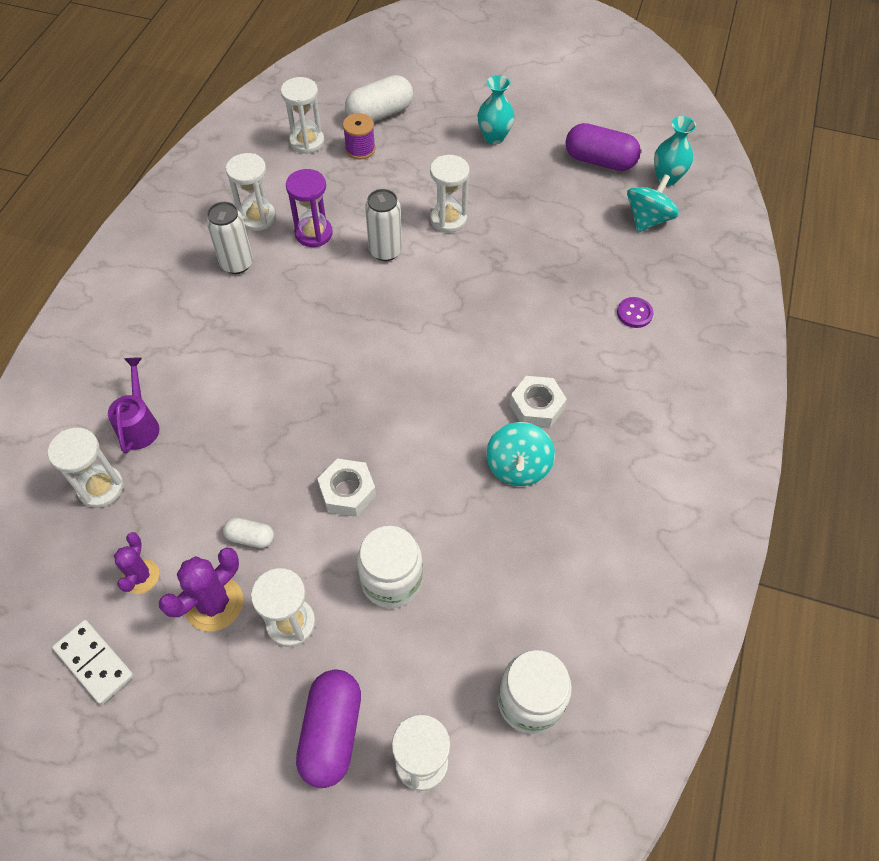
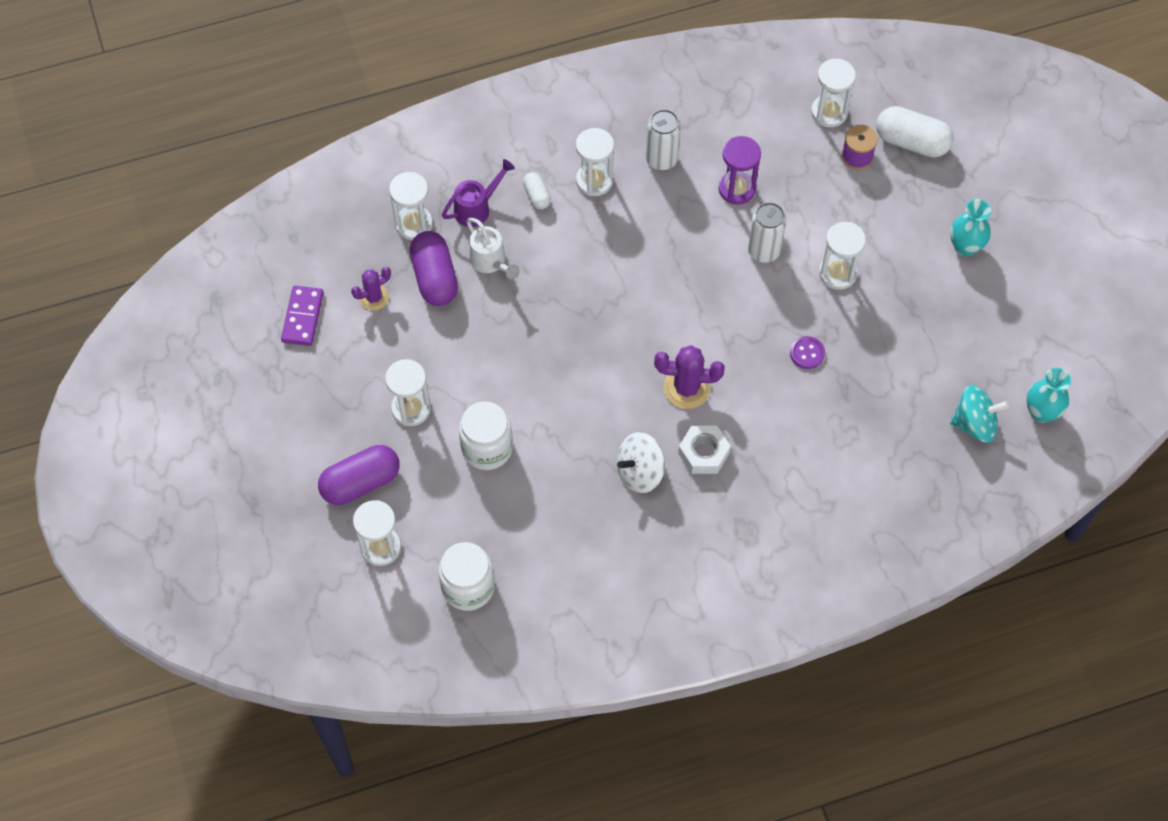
camera: 55 degrees right, 5 degrees up
white domino [52,620,134,705] -> purple domino [281,286,324,346]
purple cactus [159,547,243,632] -> purple cactus moved to [654,345,725,409]
white capsule [223,517,274,548] -> white capsule moved to [523,172,551,209]
white hourglass [226,153,276,231] -> white hourglass moved to [576,128,614,196]
white nut [317,459,376,517] -> none
turquoise spinning top [486,422,555,486] -> white spinning top [617,432,665,493]
purple capsule [565,123,641,171] -> purple capsule moved to [410,231,458,306]
purple button [617,297,653,328] -> purple button moved to [790,336,825,369]
none -> white watering can [466,218,520,279]

